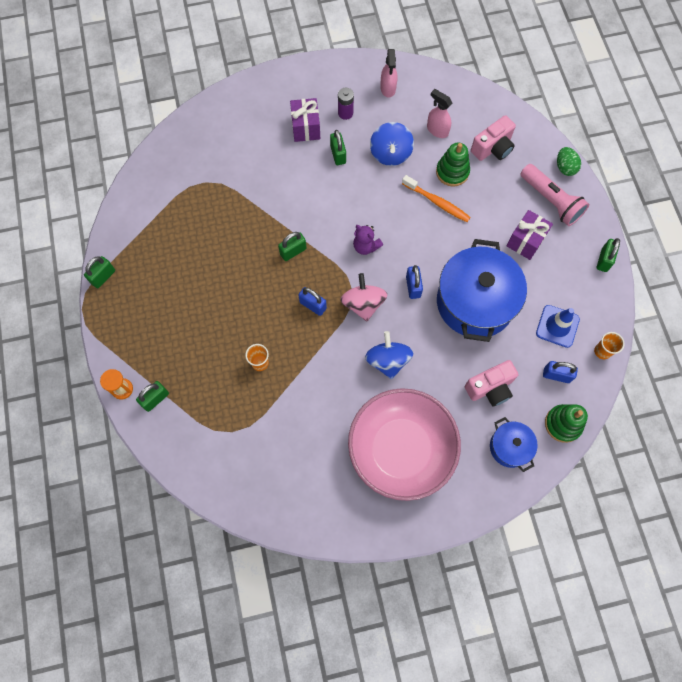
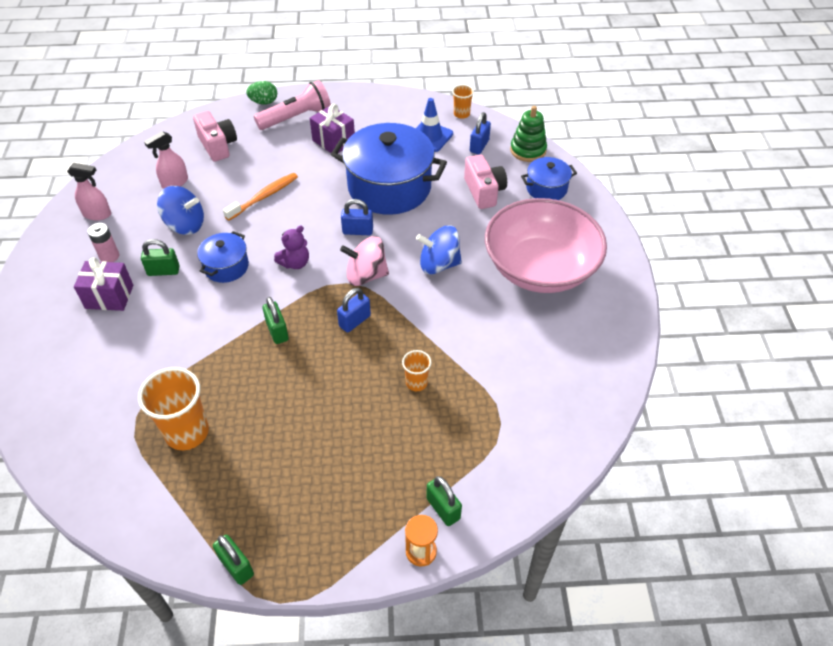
camera: 80 degrees left, 20 degrees down
purple battery [338,88,354,120] -> pink battery [87,223,119,262]
green stacking toy [436,143,470,187] -> none
green padlock [597,238,620,272] -> none
none -> orange cup [138,367,209,450]
none -> blue pot [197,231,249,283]

